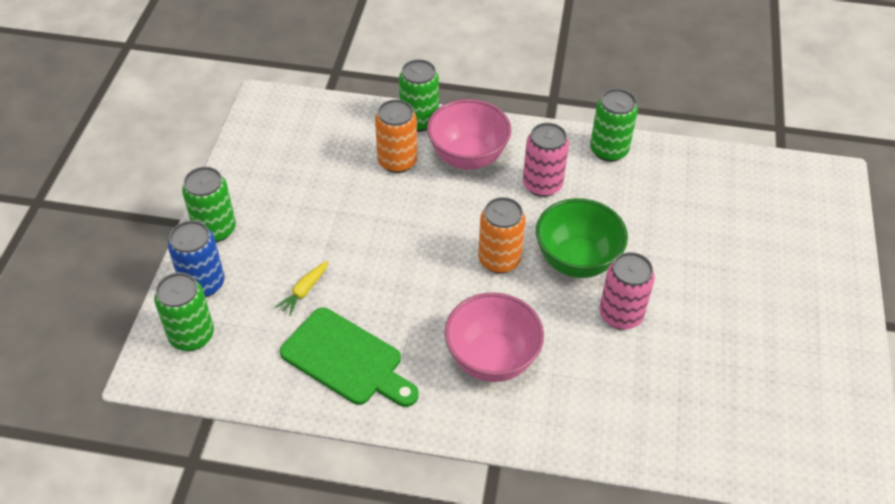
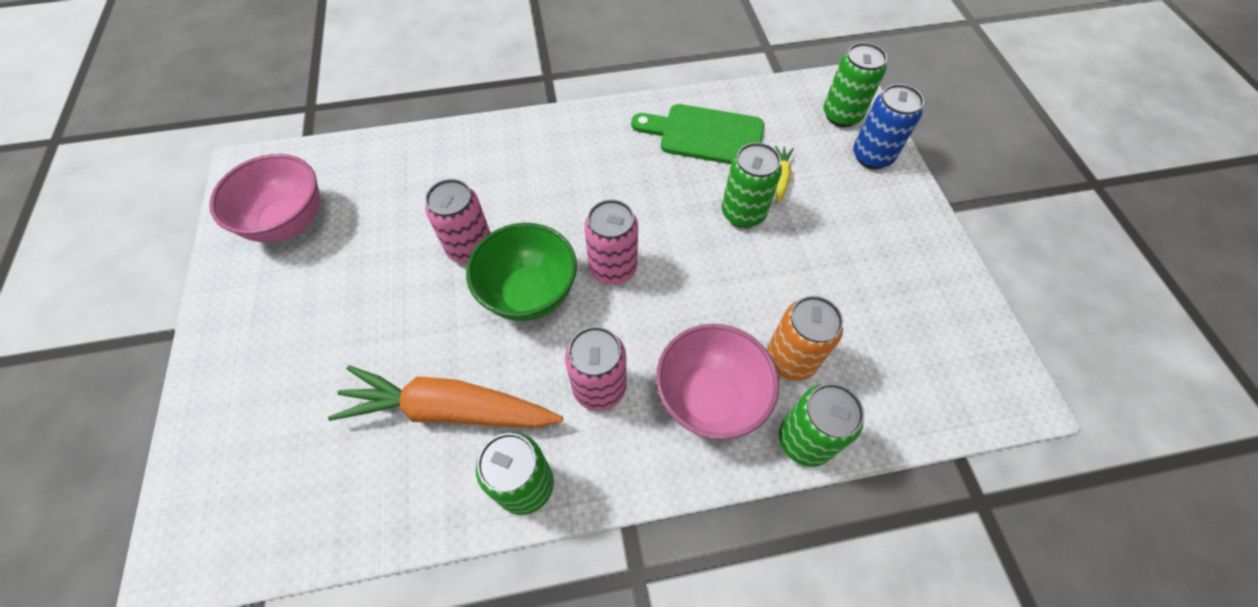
camera: 160 degrees right, 10 degrees up
green can [182,167,236,242] -> green can moved to [722,142,782,228]
pink bowl [444,292,544,382] -> pink bowl moved to [209,154,320,243]
orange can [478,197,526,274] -> pink can [584,199,638,285]
none -> orange carrot [328,366,563,428]

